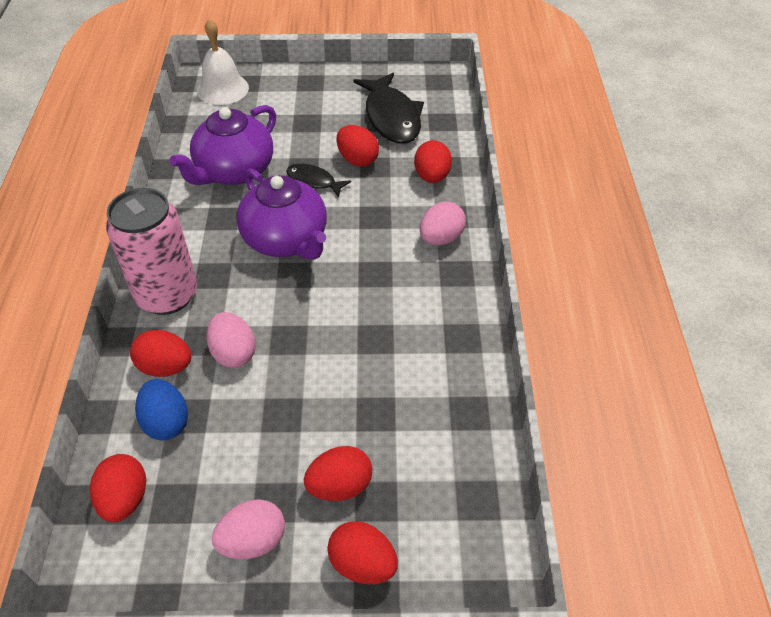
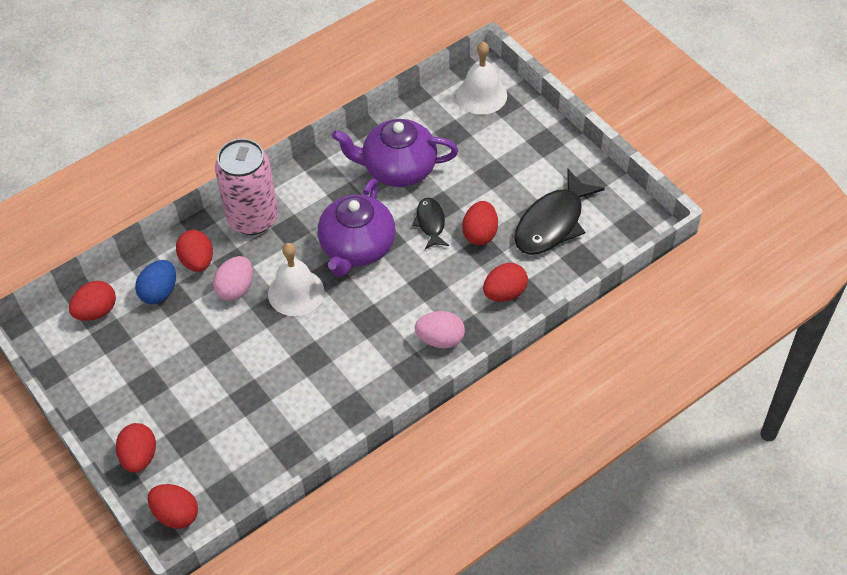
camera: 55 degrees right, 5 degrees up
pink egg [212,499,285,559] -> none
red egg [304,446,372,501] -> red egg moved to [148,484,198,529]
none -> white bell [268,243,324,316]

